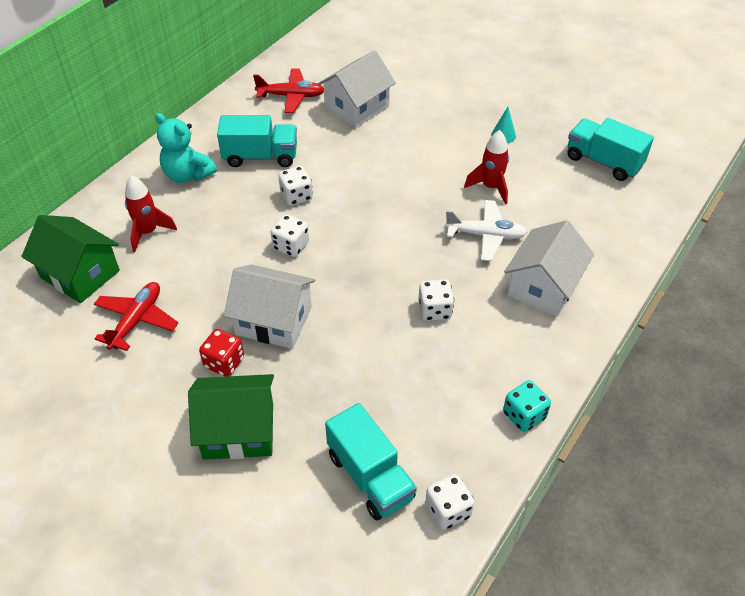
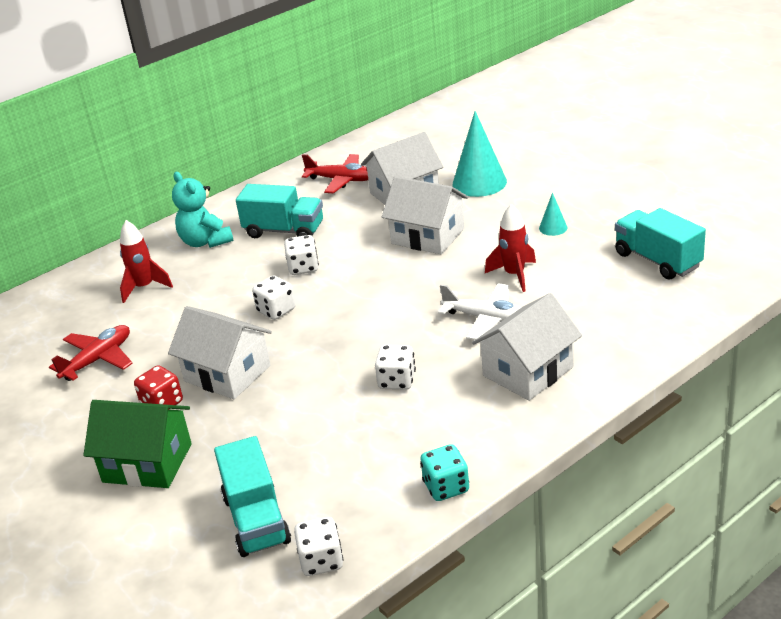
camera: 20 degrees right, 15 degrees down
green house [21,215,120,303] -> none
none -> white house [382,176,468,254]
none -> turquoise cone [453,111,507,197]

